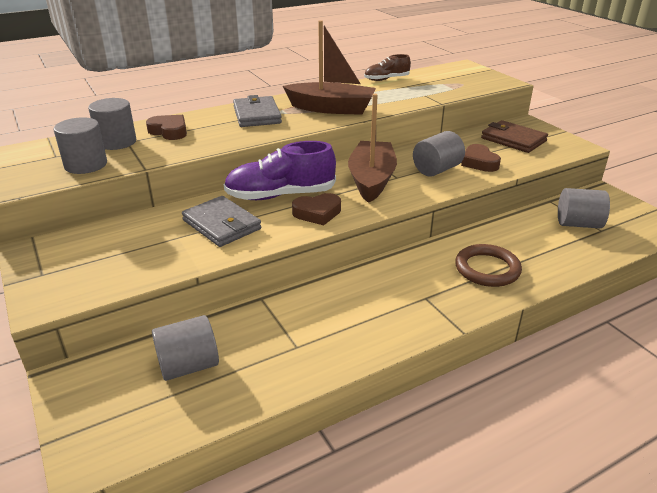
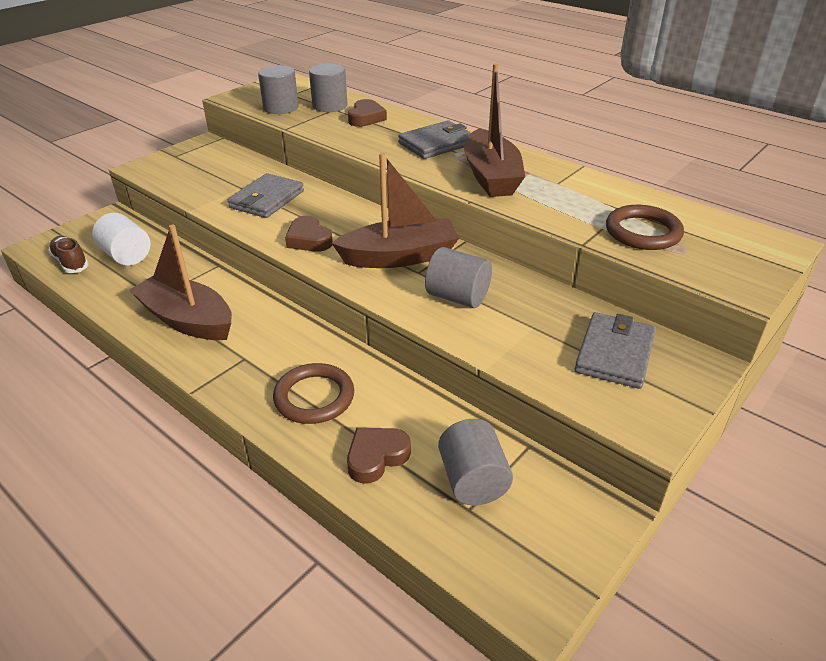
camera: 70 degrees right, 5 degrees up
grey cylinder [152,315,219,381] -> white cylinder [92,213,150,265]
purple shoe [224,141,336,200] -> none
brown shoe [364,54,411,81] -> brown shoe moved to [48,236,89,273]
brown heart [461,144,501,172] -> brown heart moved to [347,428,411,484]
brown wallet [481,120,548,153] -> grey wallet [575,312,656,389]
none -> brown boat [129,225,232,340]
none -> brown ring [606,205,684,250]

